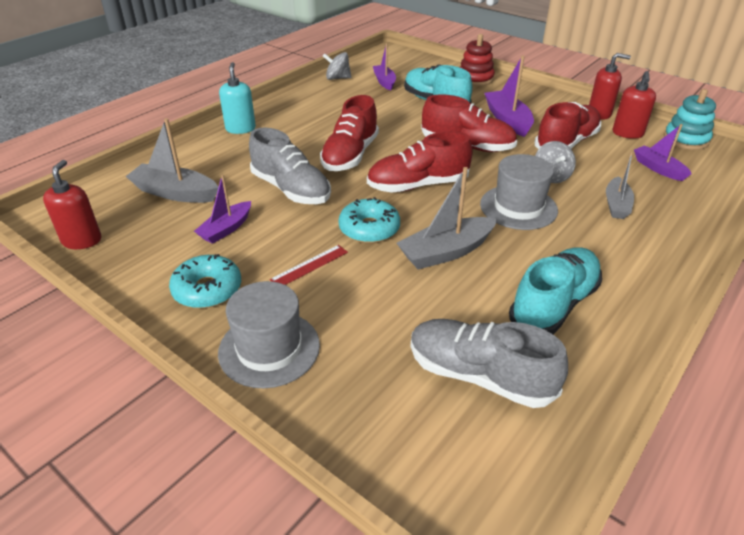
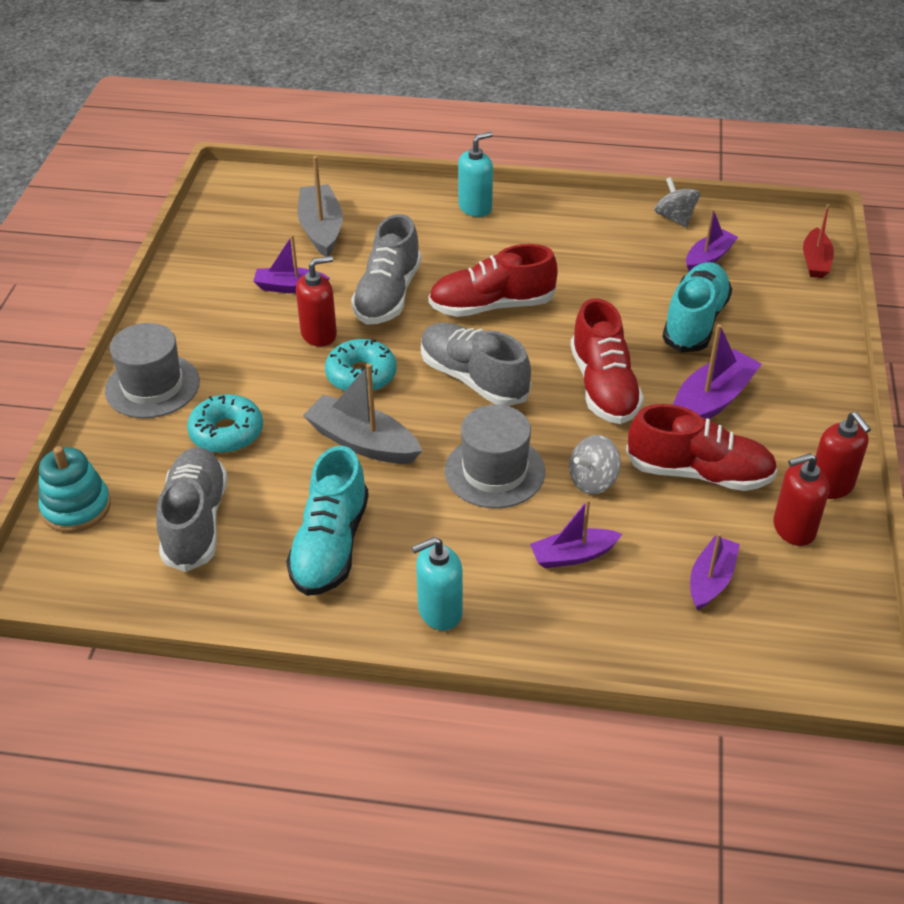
camera: 60 degrees right, 5 degrees up
red soap dispenser [43,160,101,249] -> red soap dispenser moved to [296,256,337,347]
turquoise donut [169,254,241,308] -> turquoise donut moved to [187,394,263,453]
red ruler [270,245,348,285] -> none
red shoe [367,131,473,193] -> grey shoe [421,322,531,406]
red stacking toy [460,34,495,86] -> none
turquoise shoe [509,247,602,334] -> turquoise shoe turned 90 degrees clockwise [286,446,369,596]
grey boat [606,152,634,219] -> purple boat [530,499,622,568]
turquoise stacking toy [664,89,716,150] -> turquoise stacking toy moved to [38,446,111,533]
none -> turquoise soap dispenser [412,537,463,630]
none -> red boat [803,204,834,278]

